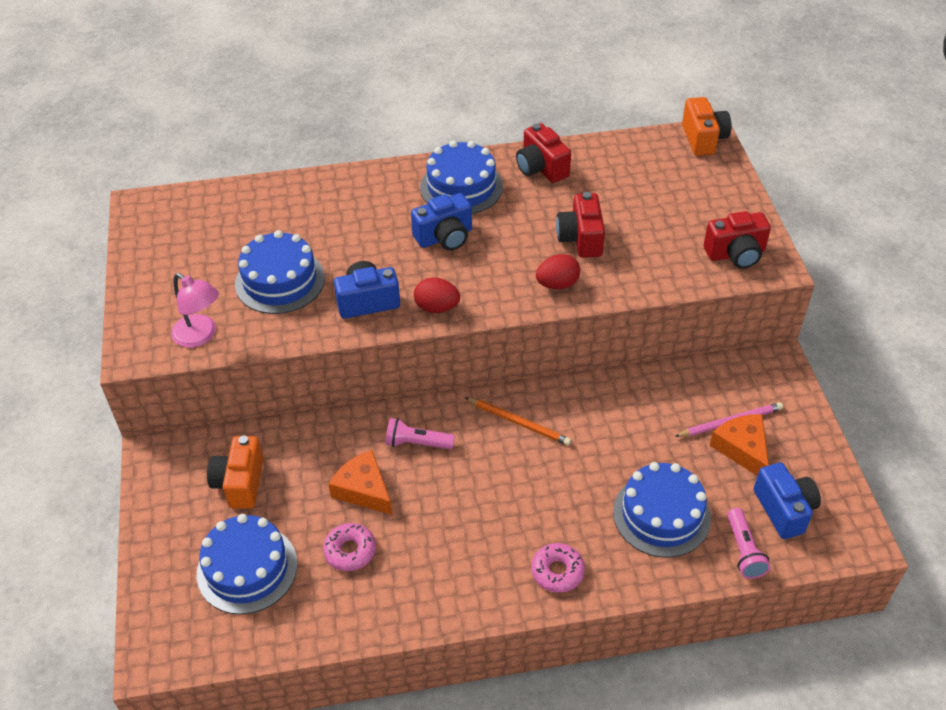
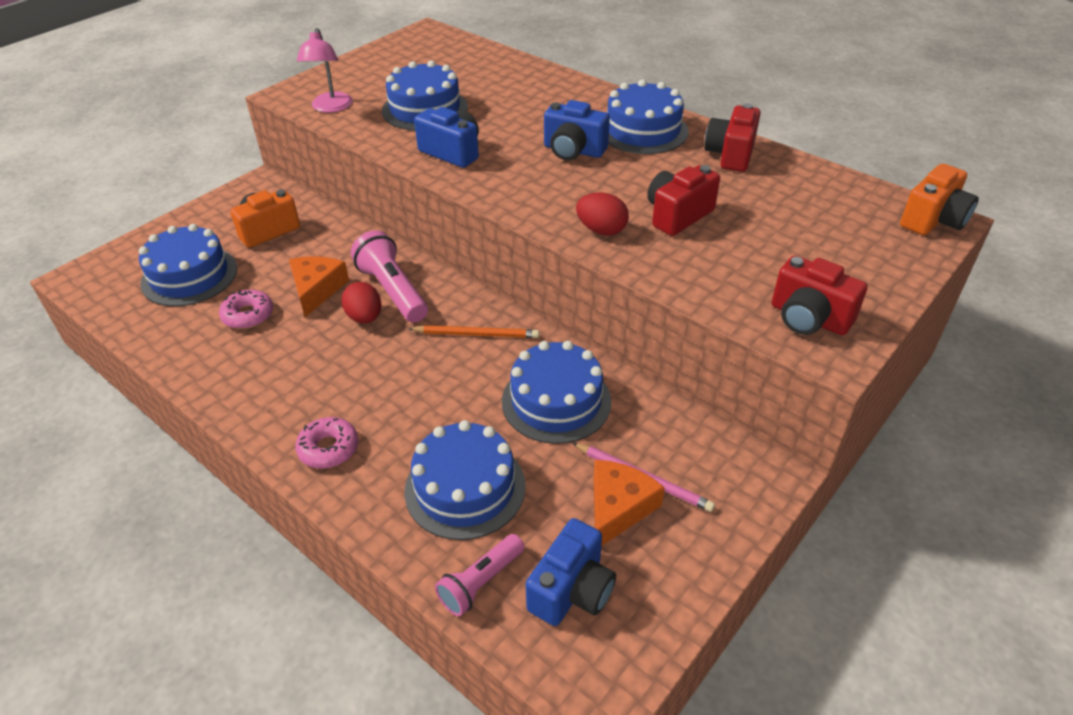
camera: 50 degrees right, 5 degrees down
pink flashlight [385,418,455,449] -> pink flashlight [351,230,428,323], size x1.56
red egg [414,277,460,313] -> red egg moved to [342,282,381,323]
orange pencil [465,397,571,446] -> orange pencil turned 75 degrees counterclockwise [408,325,539,338]
none -> blue cake [502,341,611,444]

